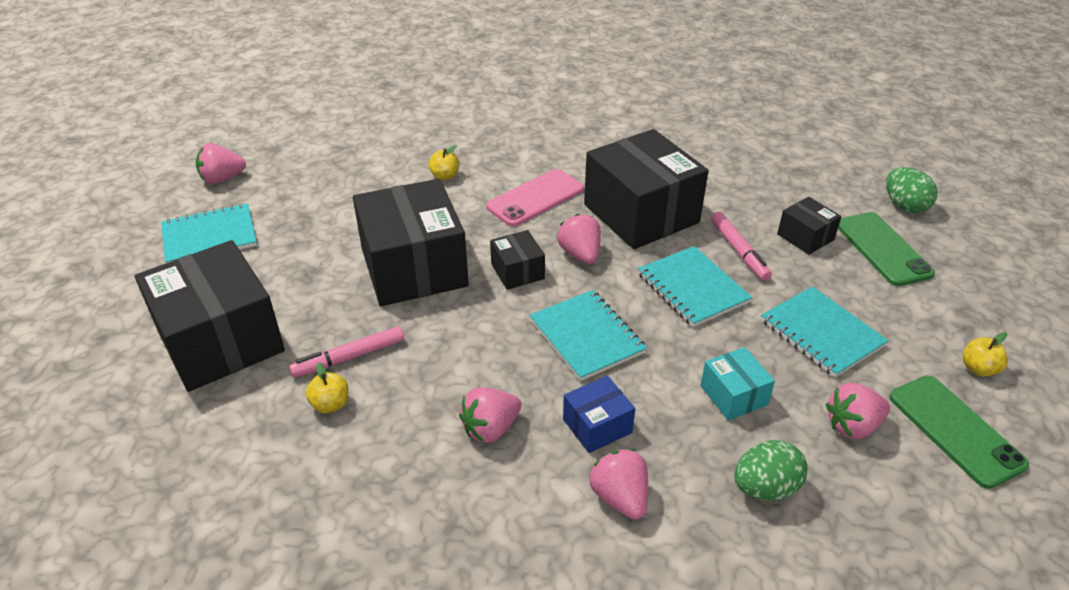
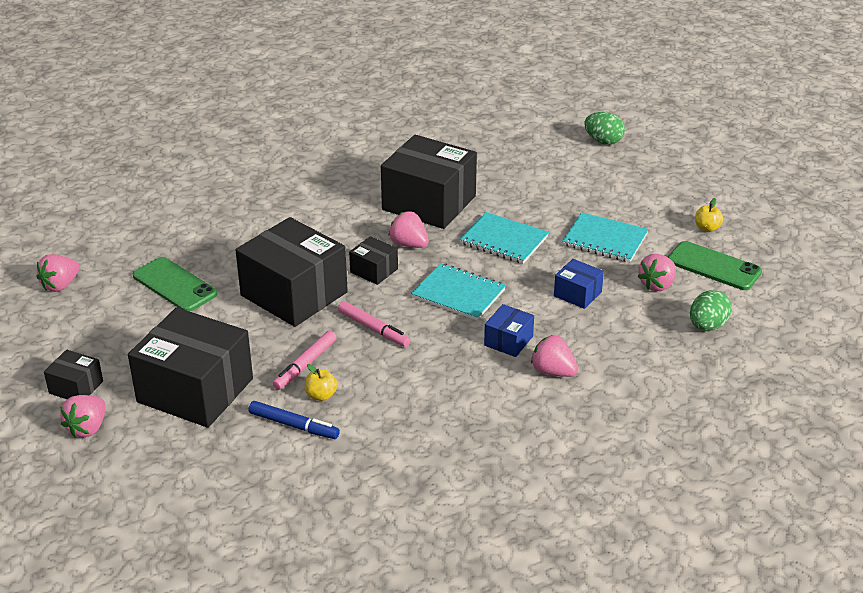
camera: 30 degrees left, 5 degrees down
turquoise notebook [161,203,257,263] -> none
yellow apple [428,145,460,180] -> none
pink strawberry [459,387,521,443] -> pink strawberry moved to [60,395,106,438]
pink phone [486,169,584,227] -> none
turquoise box [700,347,775,420] -> blue box [554,259,604,309]
pink marker [711,212,772,281] -> pink marker moved to [338,301,411,347]
green egg [734,440,808,501] -> green egg moved to [690,290,732,331]
black box [777,197,842,255] -> black box moved to [44,350,103,399]
green phone [838,212,935,286] -> green phone moved to [133,257,217,312]
none -> blue marker [249,401,340,439]

